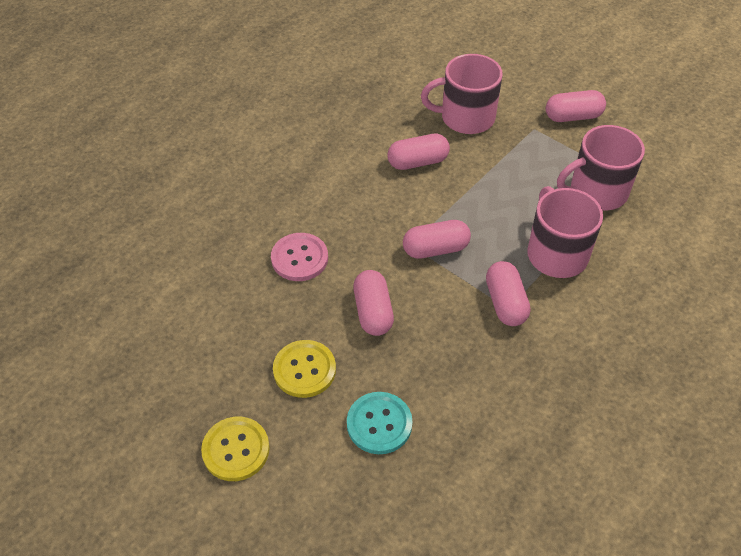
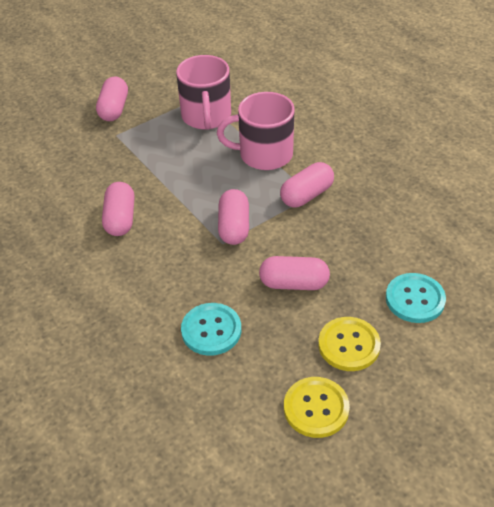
camera: 75 degrees left, 5 degrees down
yellow button [201,417,270,481] -> yellow button moved to [284,377,350,438]
pink button [271,233,328,281] -> turquoise button [181,303,241,356]
pink mug [421,54,503,134] -> none
pink capsule [486,261,530,326] -> pink capsule turned 45 degrees counterclockwise [280,162,334,208]

